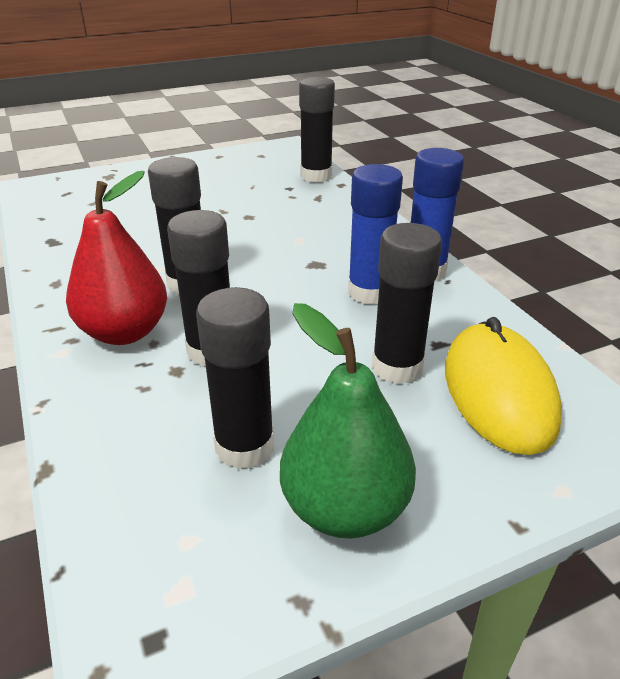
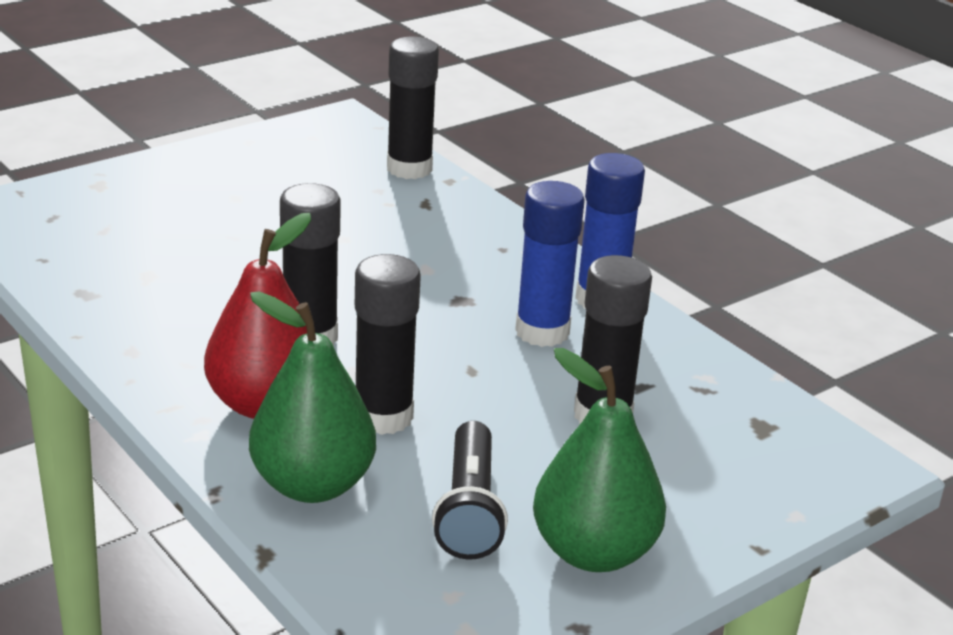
camera: 15 degrees left, 5 degrees down
black glue stick [196,287,274,469] -> black flashlight [432,421,508,560]
yellow mouse [445,317,562,455] -> none
none -> green pear [249,291,376,503]

